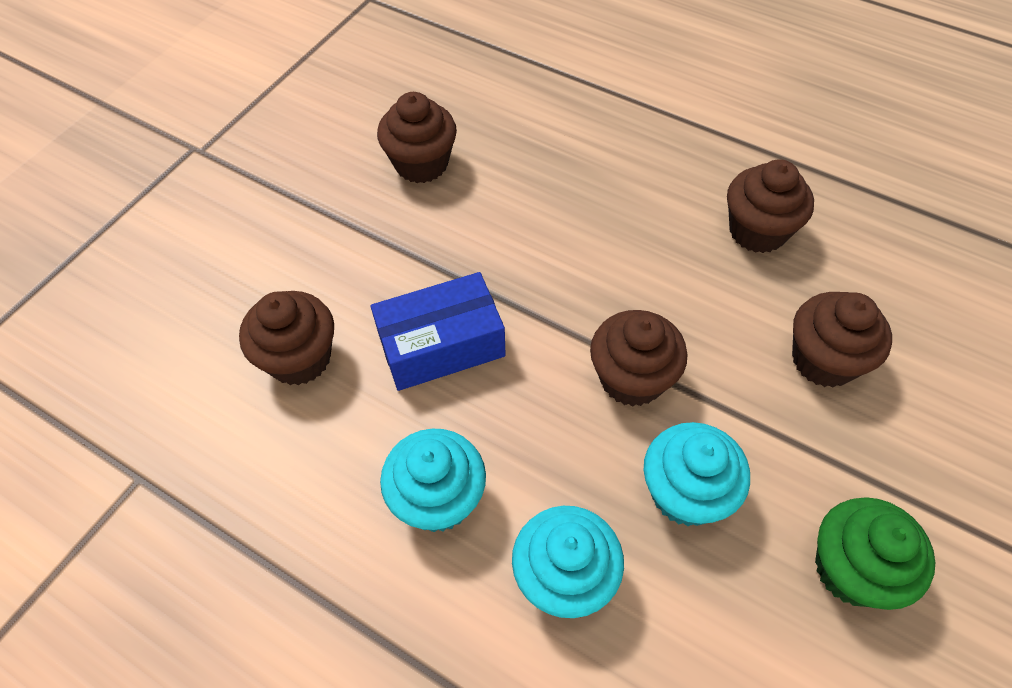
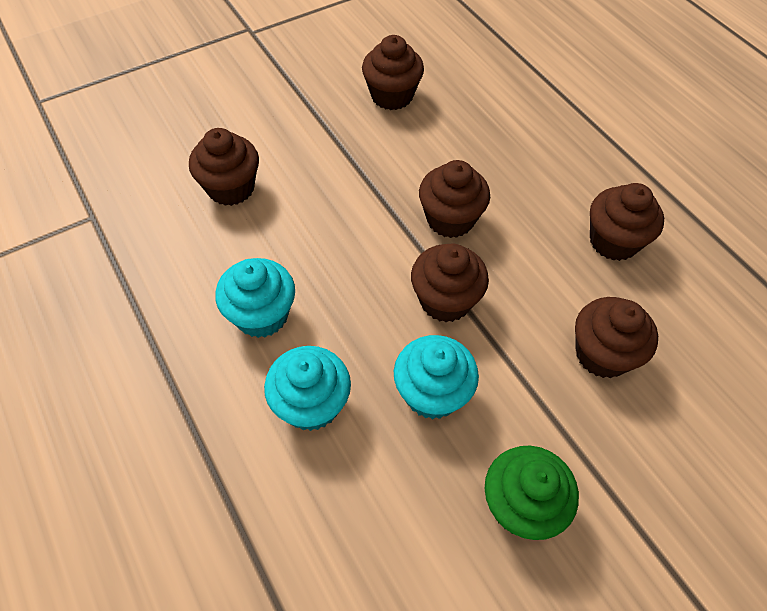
camera: 25 degrees right, 0 degrees up
blue box [371,272,506,391] -> none
none -> brown cupcake [419,160,490,238]

